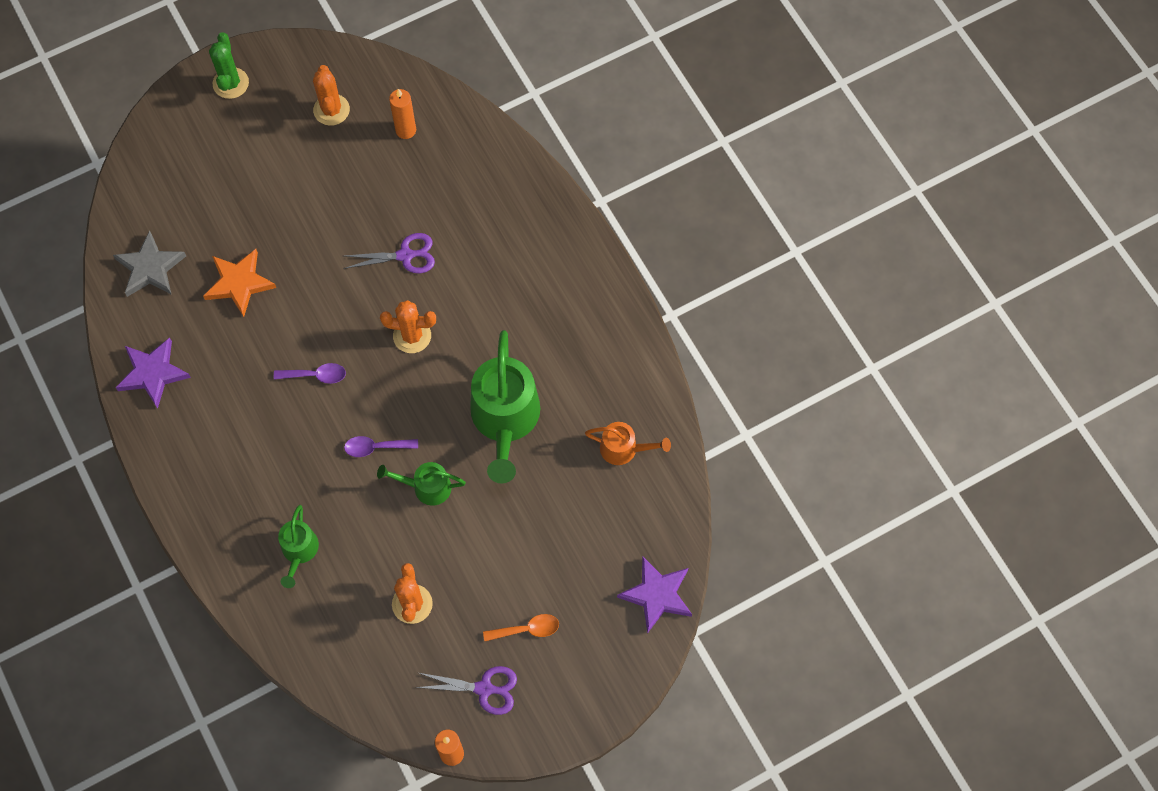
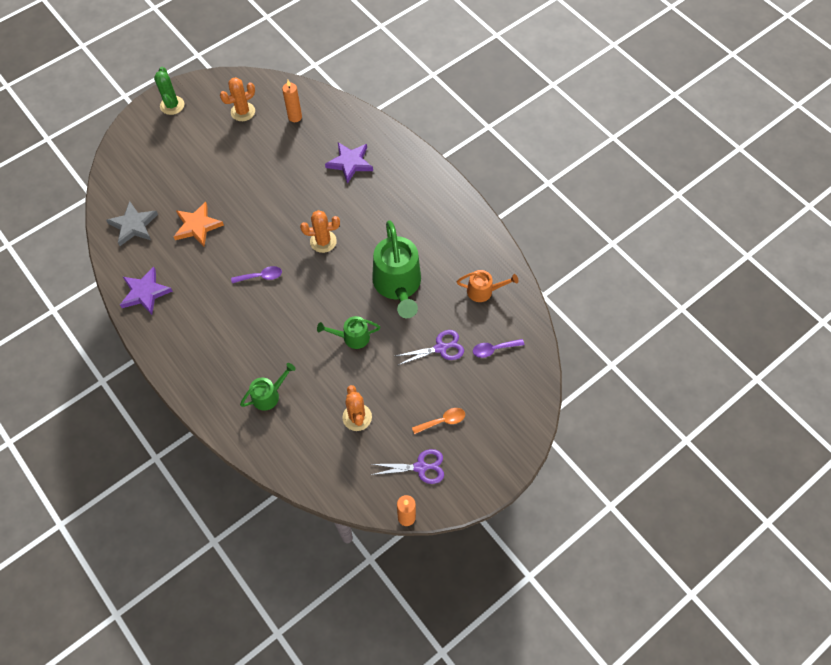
camera: 10 degrees left, 5 degrees down
green watering can [278,505,319,588] -> green watering can turned 120 degrees counterclockwise [240,363,296,411]
orange cactus [313,65,350,126] -> orange cactus turned 75 degrees clockwise [220,77,255,121]
purple scissors [343,233,435,273] -> purple scissors moved to [396,330,464,365]
purple spoon [344,436,418,457] -> purple spoon moved to [473,339,524,358]
purple star [617,557,692,634] -> purple star moved to [325,142,373,184]

